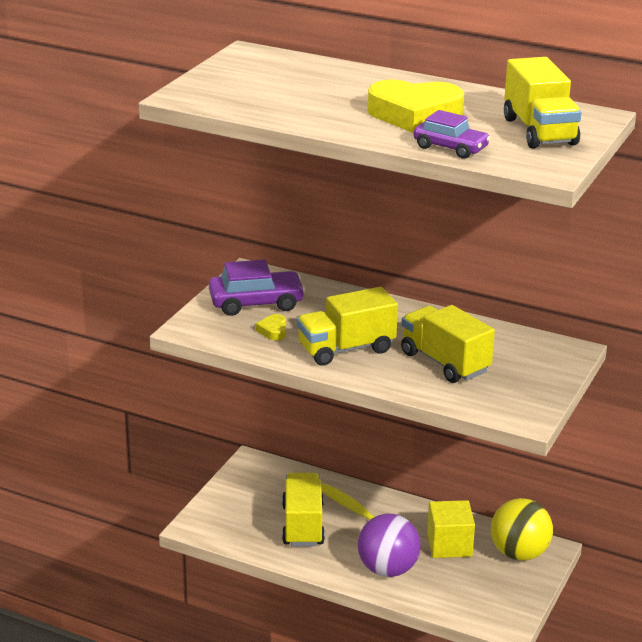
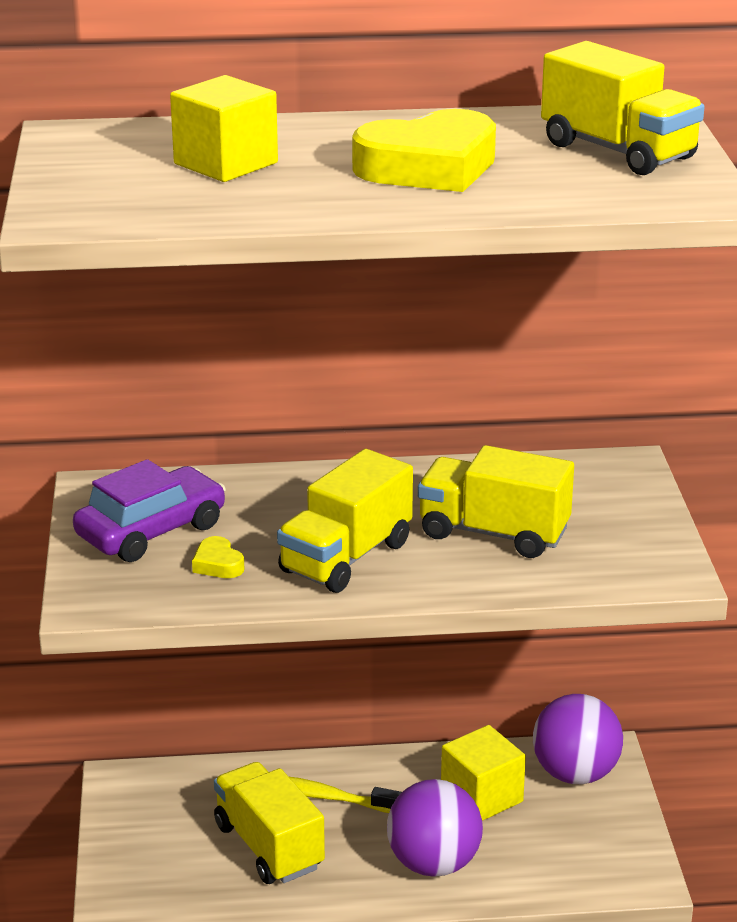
camera: 30 degrees left, 0 degrees up
purple car [414,110,491,159] -> none
yellow ball [491,498,553,561] -> purple ball [533,694,623,784]
none -> yellow cube [170,75,278,182]

